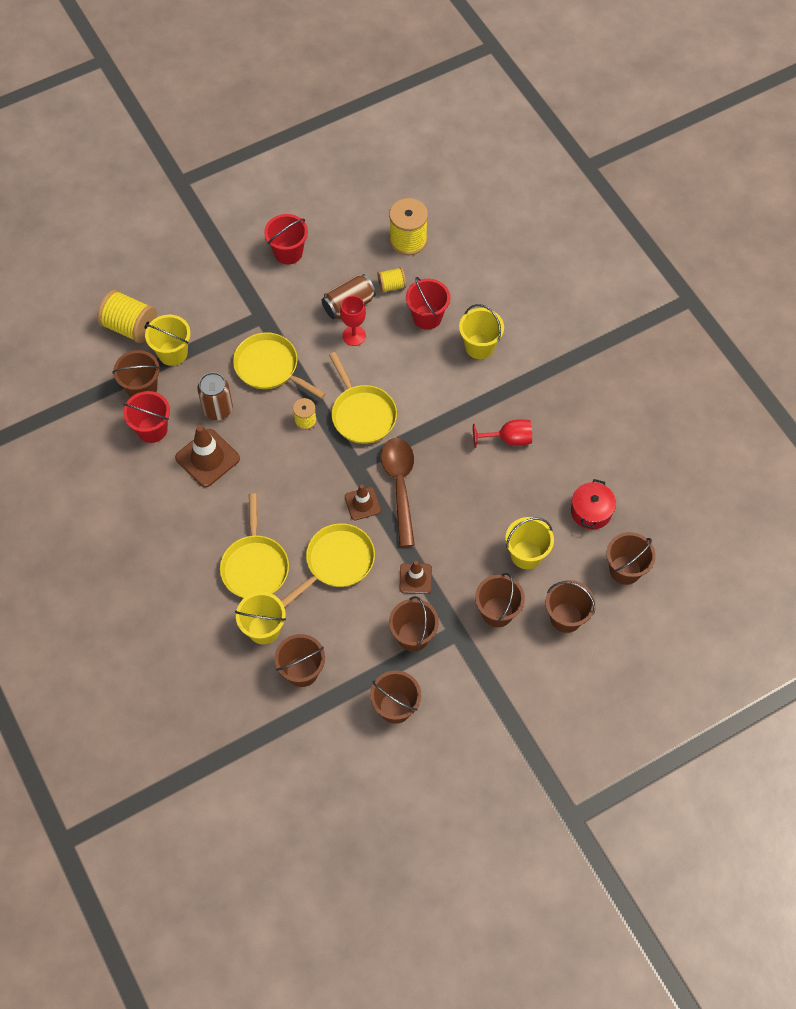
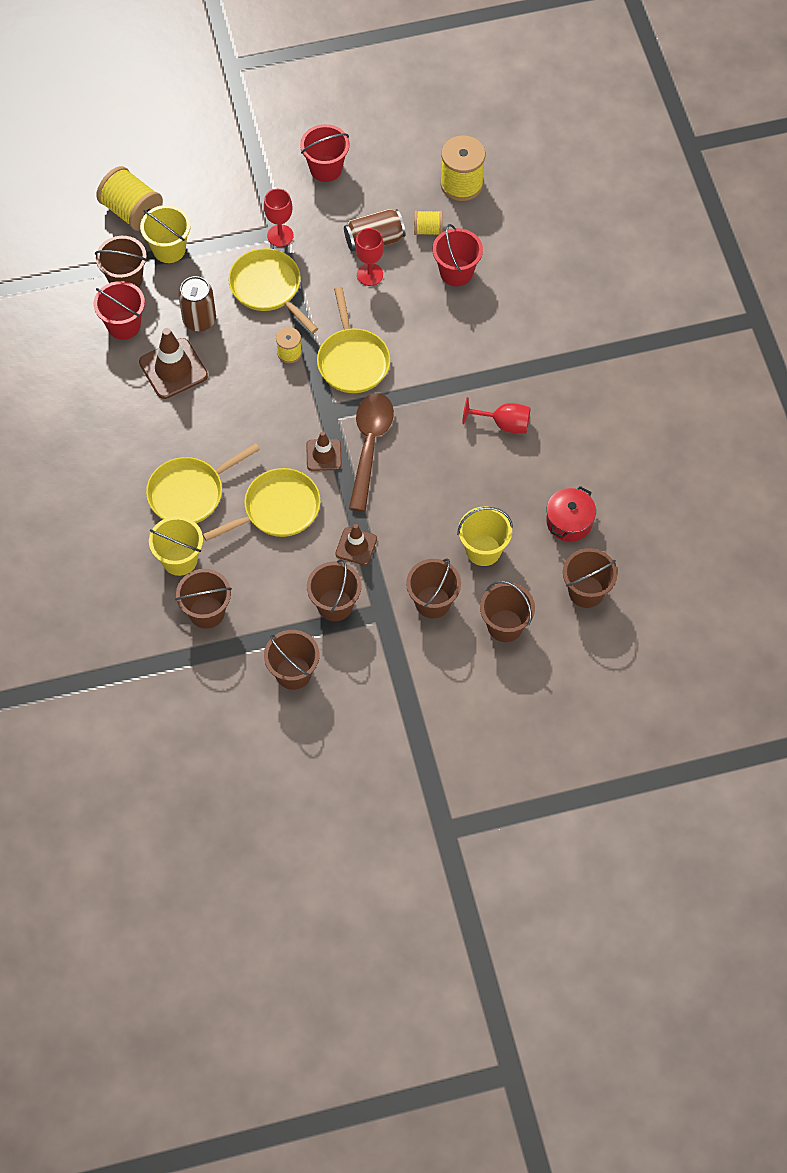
camera: 15 degrees right, 0 degrees up
yellow pan [220,493,289,598] -> yellow pan turned 45 degrees clockwise [146,443,260,523]
yellow bucket [459,304,504,359] -> none
none -> red goblet [264,189,294,247]

